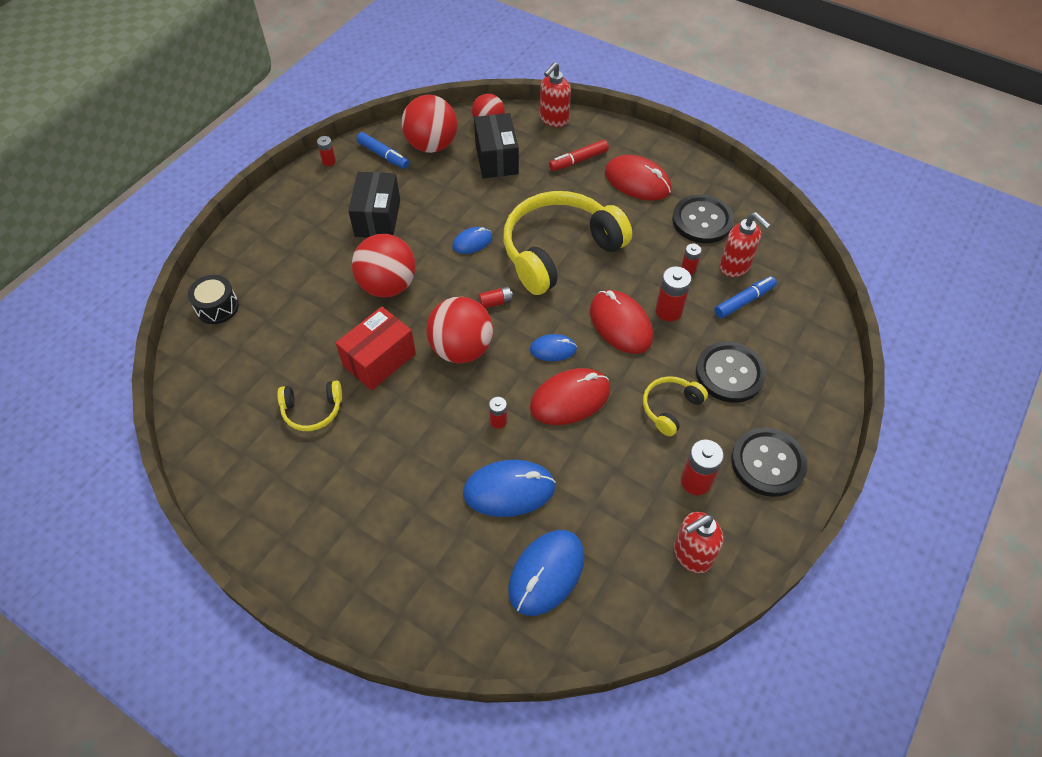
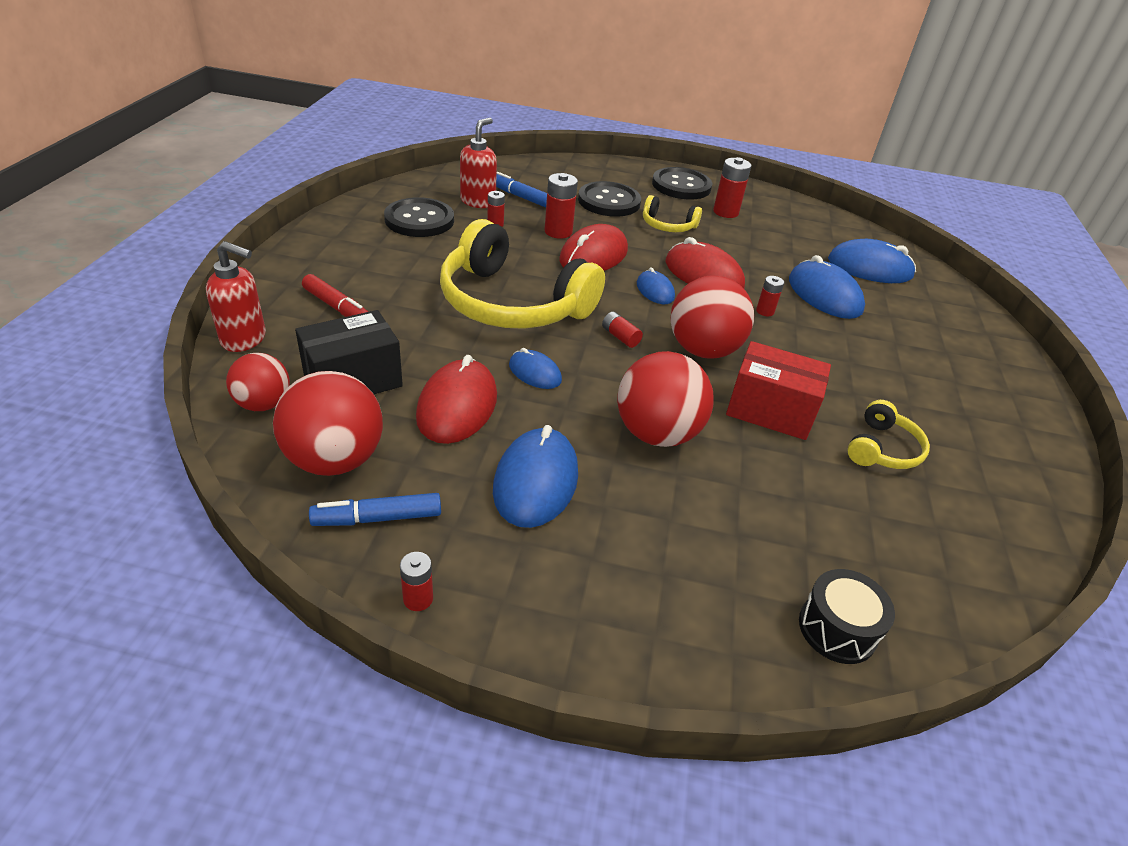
camera: 115 degrees left, 15 degrees down
yellow headphones [277,381,342,431] -> yellow headphones turned 60 degrees clockwise [847,400,930,469]
black box [348,172,400,237] -> blue mouse [493,425,578,528]
blue marker [356,132,409,169] -> blue marker turned 120 degrees counterclockwise [309,493,441,526]
red mouse [605,155,672,201] -> red mouse moved to [416,355,497,444]
red soap dispenser [674,512,723,573] -> none

